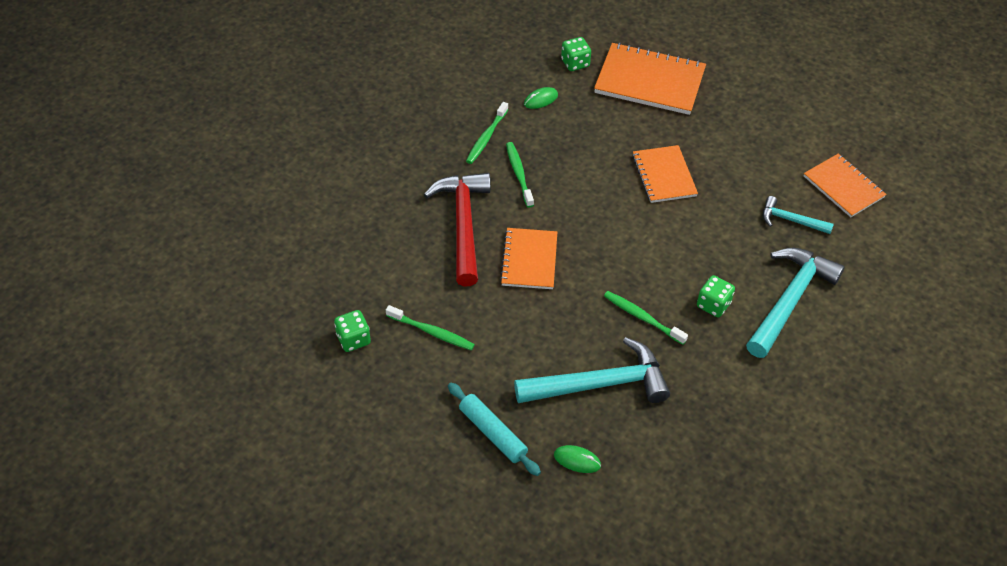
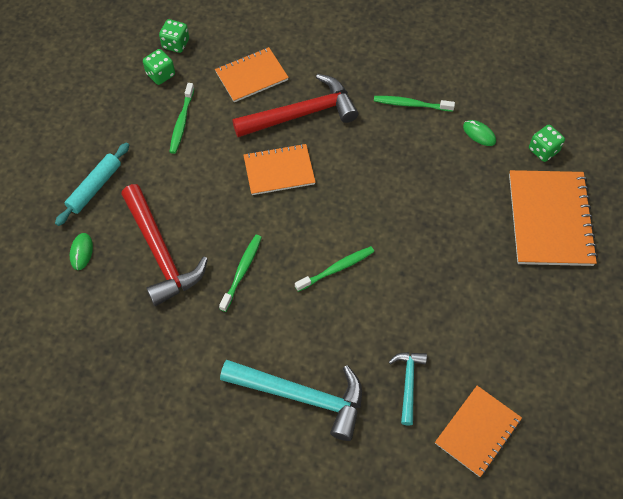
camera: 75 degrees right, 10 degrees up
green toothbrush [506,142,534,208] -> green toothbrush moved to [295,246,374,292]
turquoise hammer [514,337,670,403] -> red hammer [121,184,208,306]
orange notebook [632,145,698,203] -> orange notebook moved to [215,47,289,102]
green dice [697,275,735,317] -> green dice moved to [159,19,189,53]

